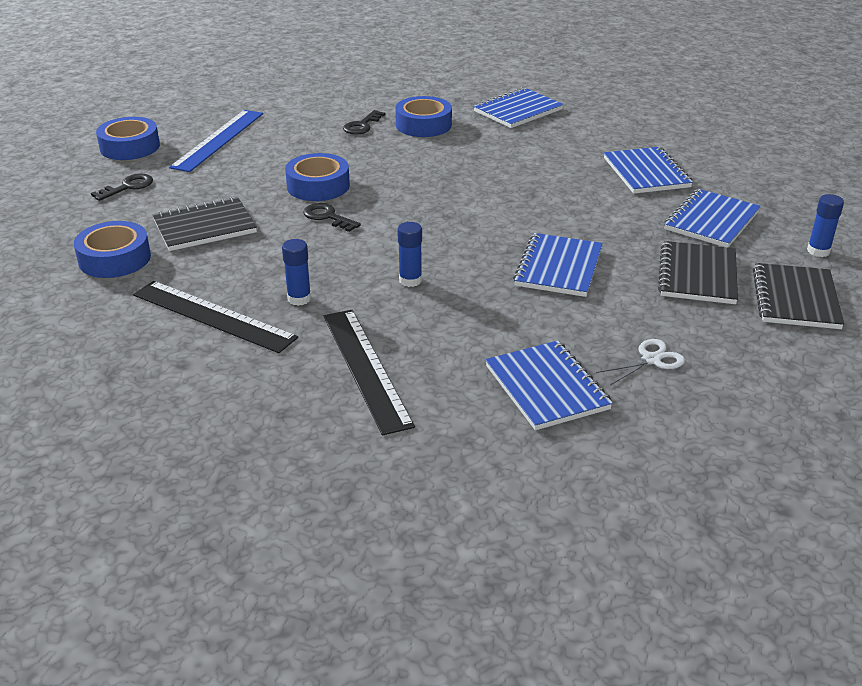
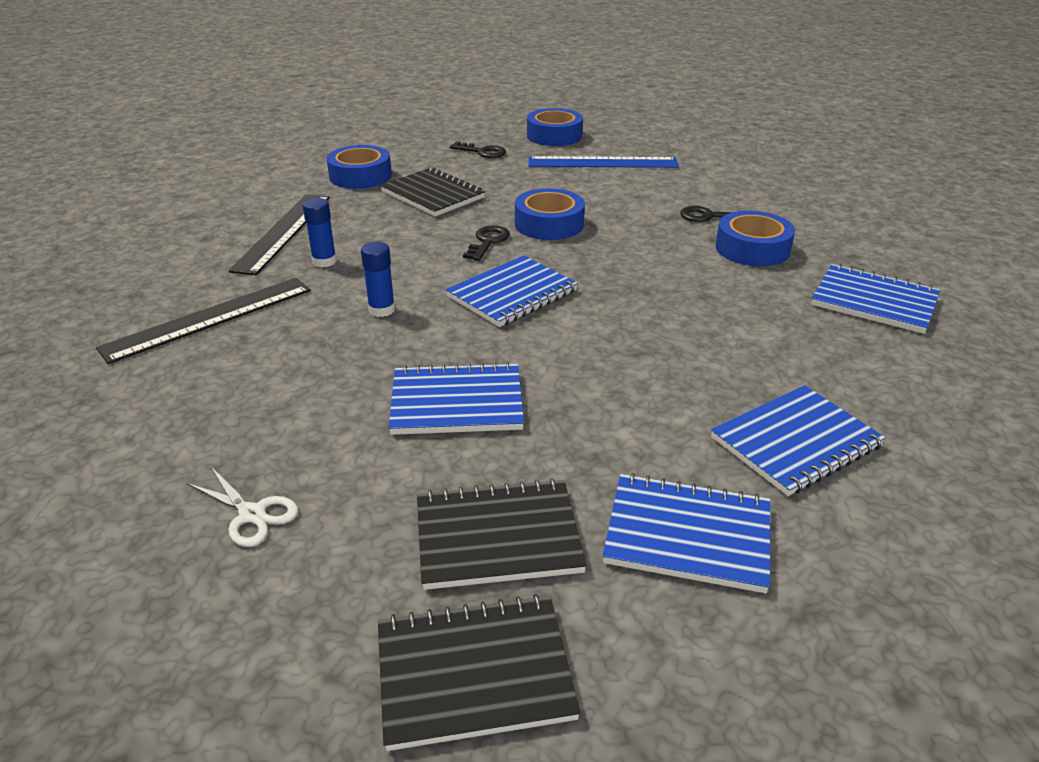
camera: 70 degrees right, 0 degrees up
blue notebook [485,341,613,430] -> blue notebook moved to [445,255,578,327]
blue glue stick [807,194,844,257] -> none

